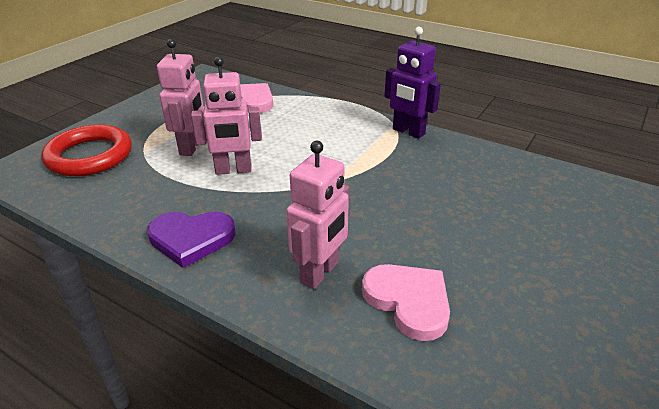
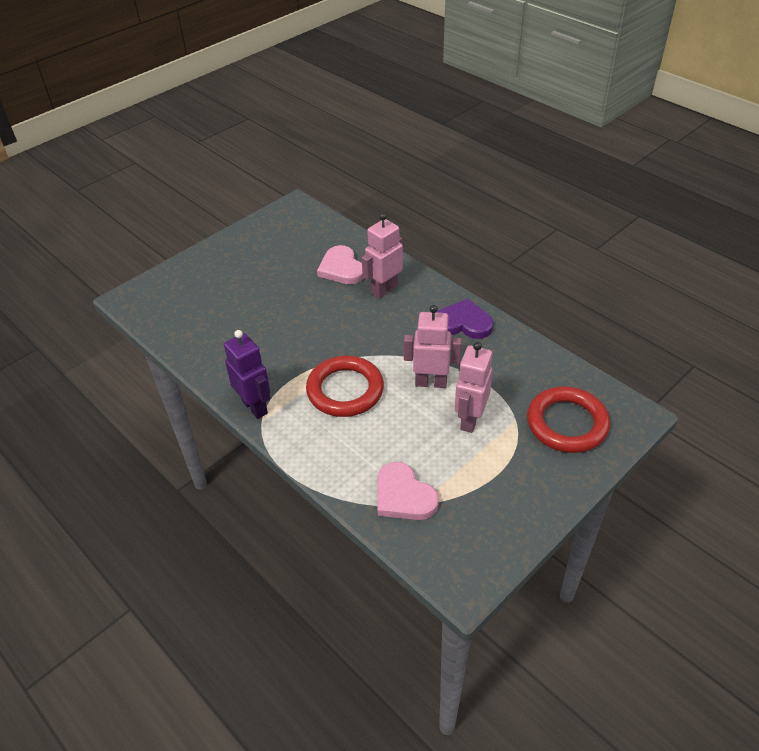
camera: 165 degrees left, 10 degrees up
none -> red ring [306,356,384,417]

